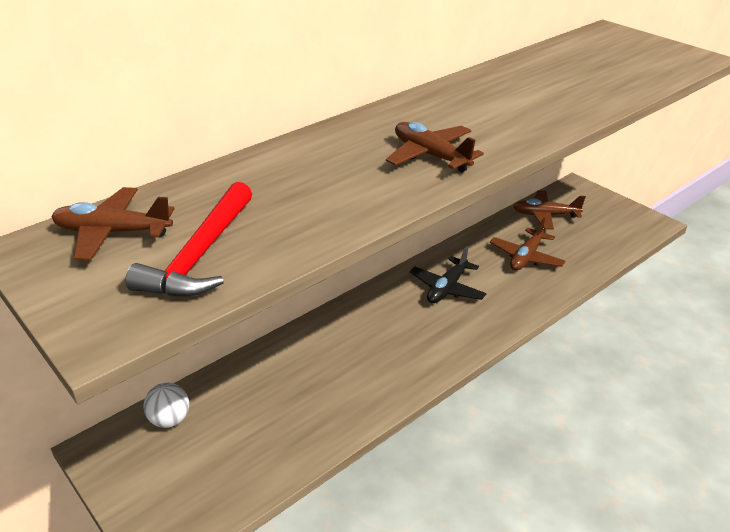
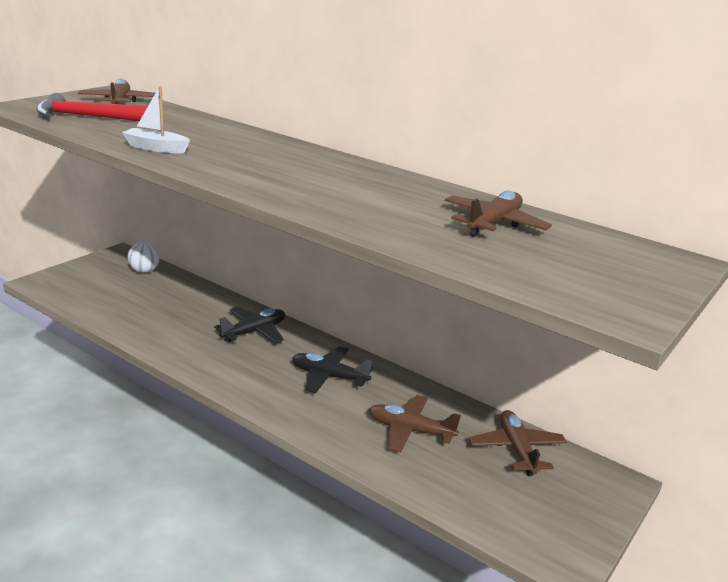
camera: 75 degrees right, 10 degrees down
brown plane [386,122,484,172] -> brown plane moved to [445,190,552,237]
none -> white boat [122,86,190,153]
none -> black plane [214,307,285,343]

